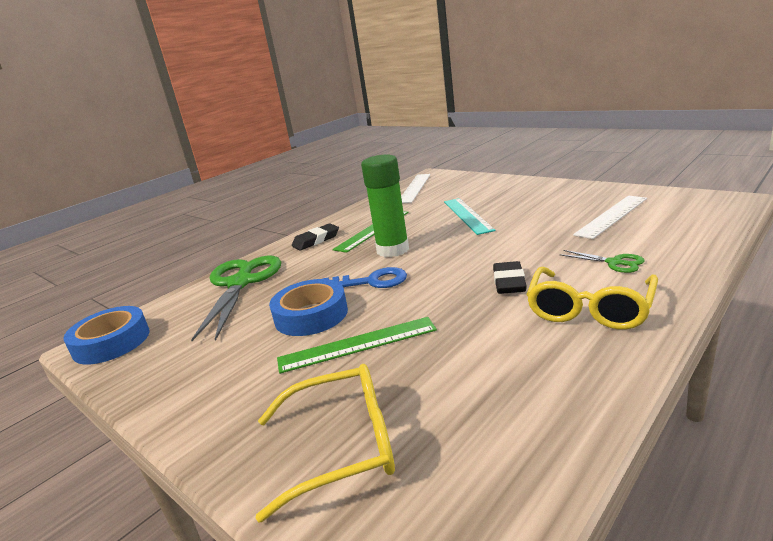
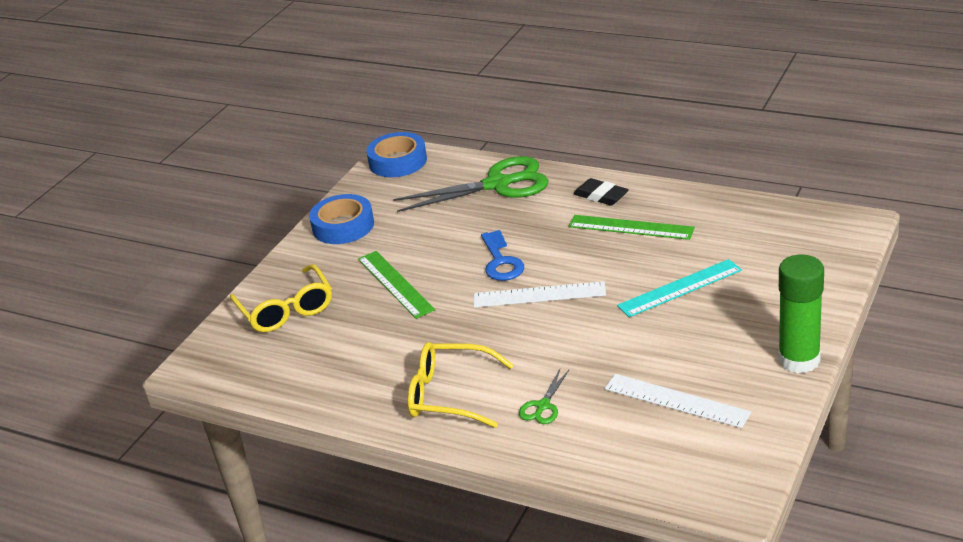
camera: 75 degrees right, 10 degrees up
blue tape [269,279,348,336] -> blue tape moved to [309,194,374,244]
green glue stick [361,155,409,257] -> green glue stick moved to [778,255,824,373]
white ruler [401,174,431,203] -> white ruler moved to [474,281,606,308]
black eraser [493,261,527,294] -> none

